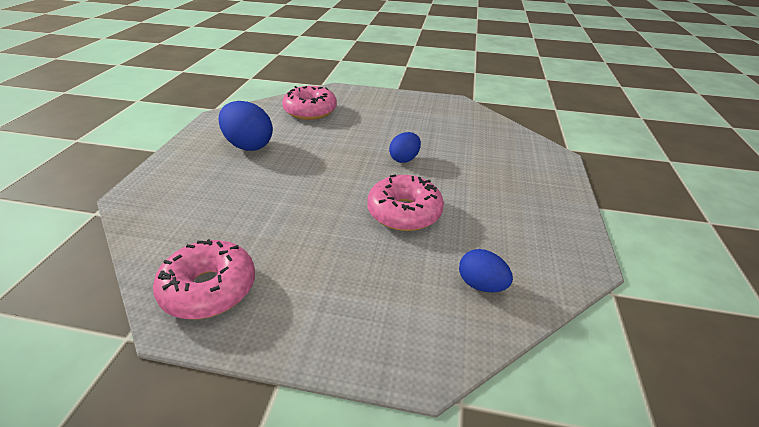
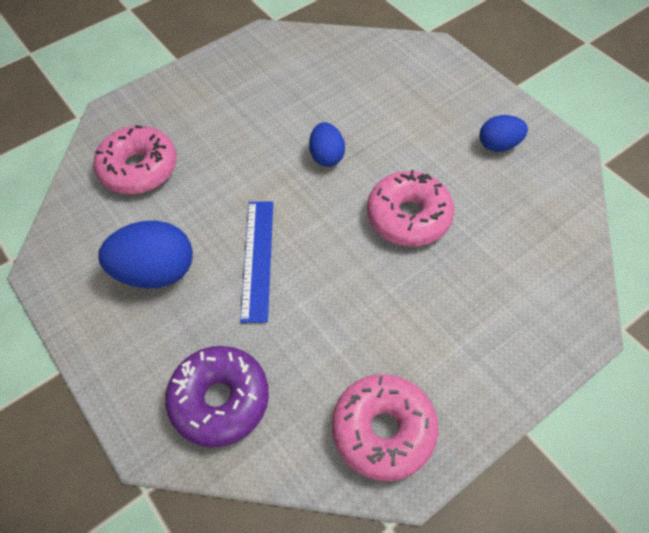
camera: 45 degrees left, 20 degrees up
blue egg [459,249,513,292] -> blue egg moved to [479,115,528,152]
none -> purple donut [165,346,269,447]
none -> blue ruler [240,201,273,323]

